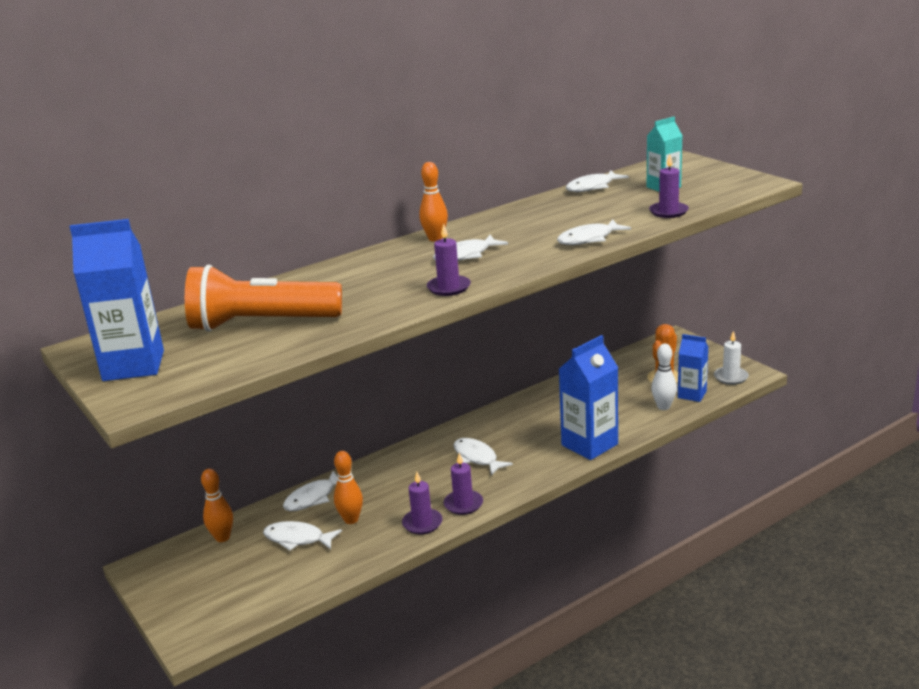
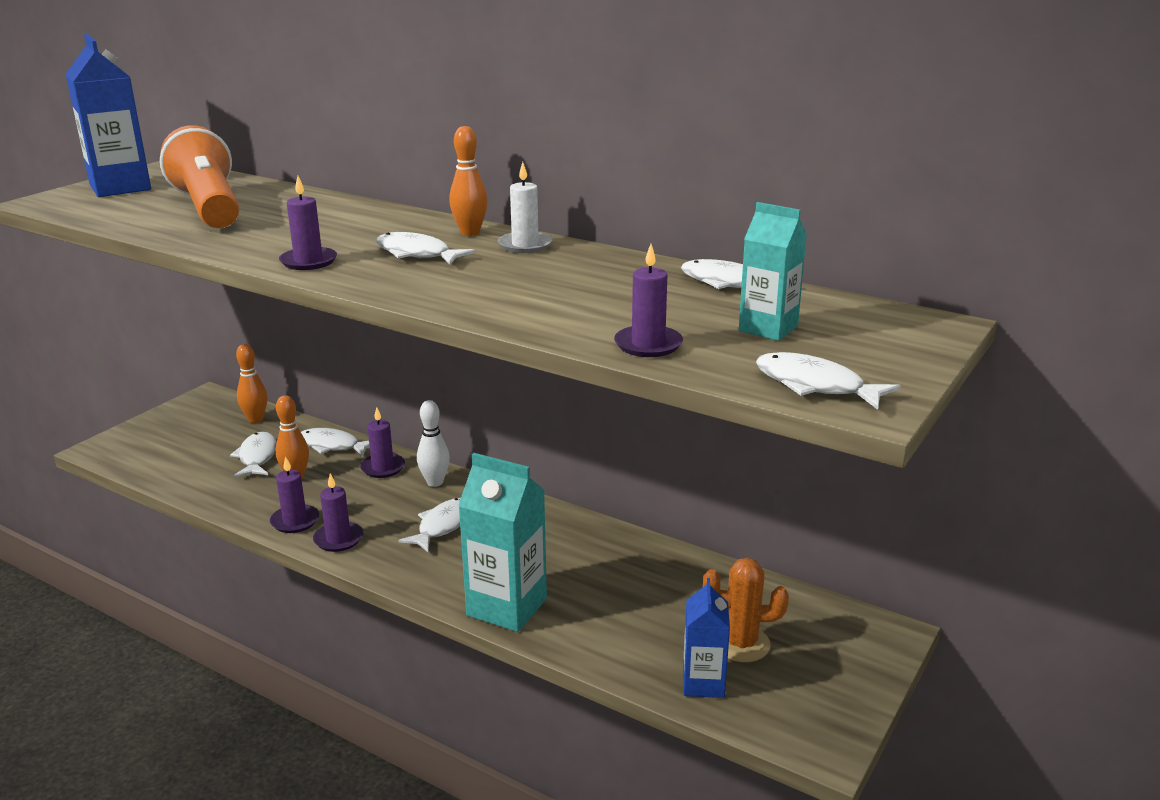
camera: 65 degrees right, 0 degrees up
white fish [557,220,631,245] -> white fish moved to [756,352,901,410]
blue carton [559,335,618,460] -> turquoise carton [458,453,547,632]
white bowling pin [651,344,677,410] -> white bowling pin moved to [417,400,450,487]
white candle [714,331,749,385] -> white candle moved to [498,162,553,253]
none -> purple candle [360,407,405,478]

